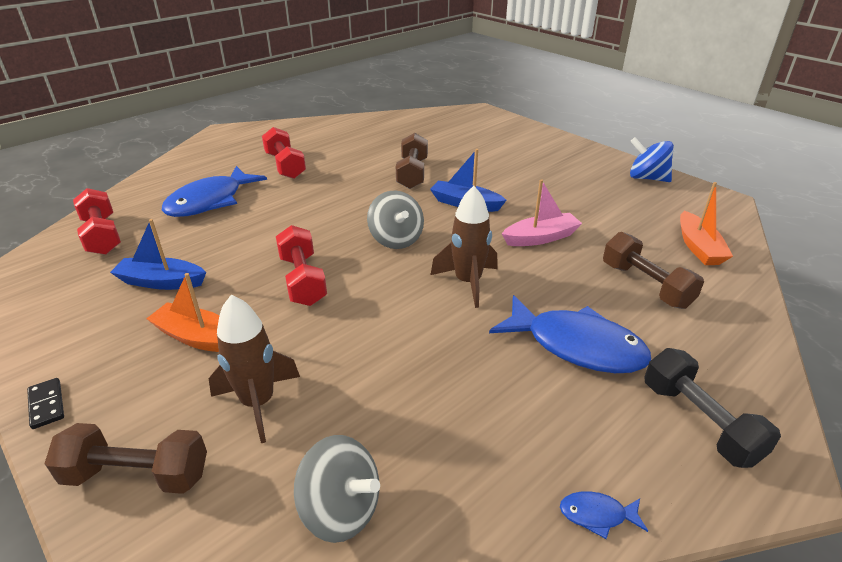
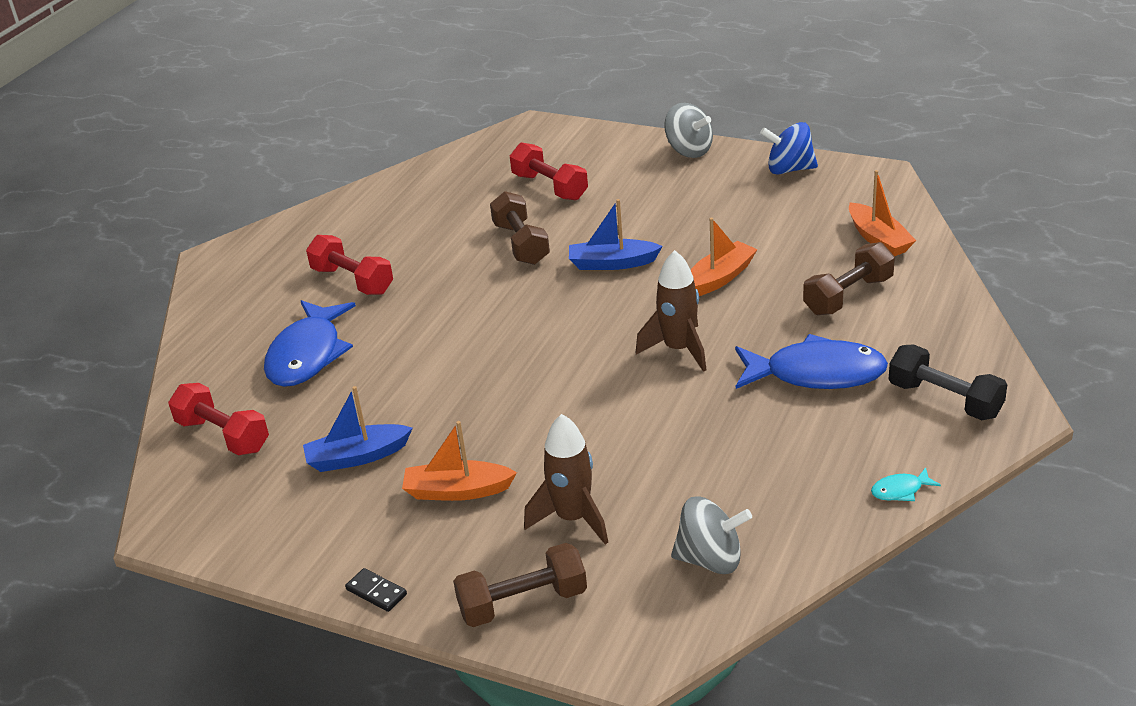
camera: 20 degrees left, 0 degrees up
red dumbbell [276,225,327,306] -> red dumbbell moved to [510,142,588,200]
grey spinning top [367,191,424,249] -> grey spinning top moved to [664,103,713,158]
pink boat [502,179,582,246] -> orange boat [691,218,758,296]
blue fish [560,491,648,539] -> turquoise fish [871,467,941,501]
brown dumbbell [603,232,704,309] -> brown dumbbell turned 75 degrees counterclockwise [803,242,895,315]

